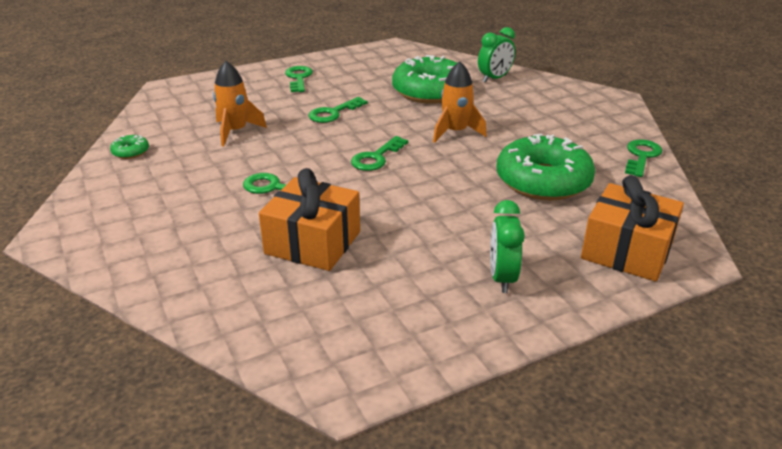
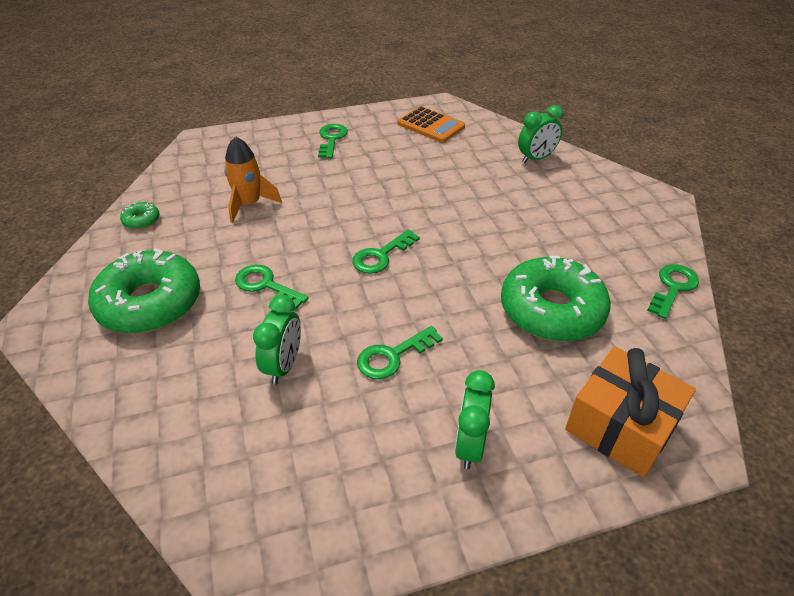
camera: 10 degrees right, 10 degrees up
orange gift [259,168,360,271] -> green clock [253,295,301,384]
green key [308,97,367,123] -> green key moved to [357,326,443,379]
green donut [392,55,457,104] -> green donut moved to [88,248,200,334]
orange rocket [433,61,487,143] -> none
none -> orange calculator [398,106,465,143]

